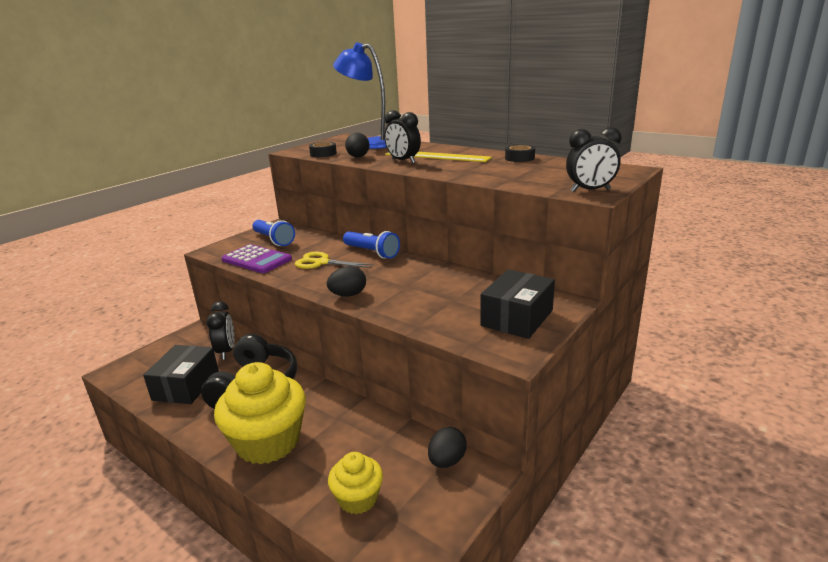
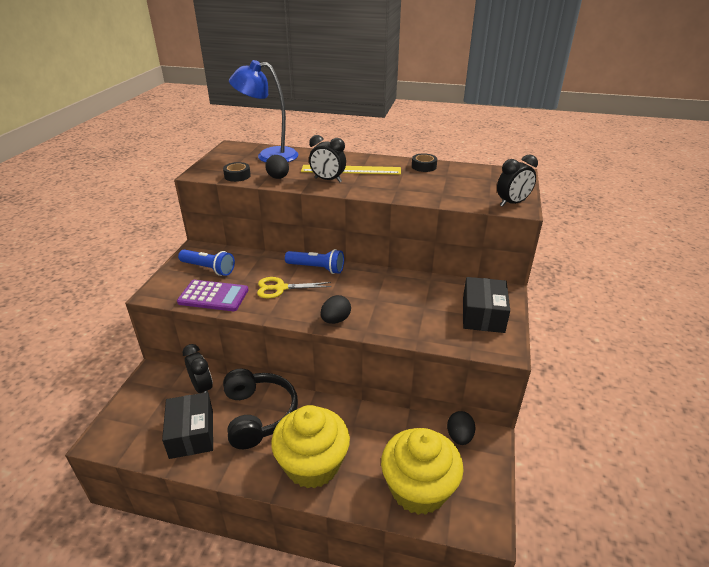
camera: 25 degrees left, 10 degrees up
yellow cupcake [328,452,383,514] -> yellow cupcake [381,428,464,515], size x1.83

